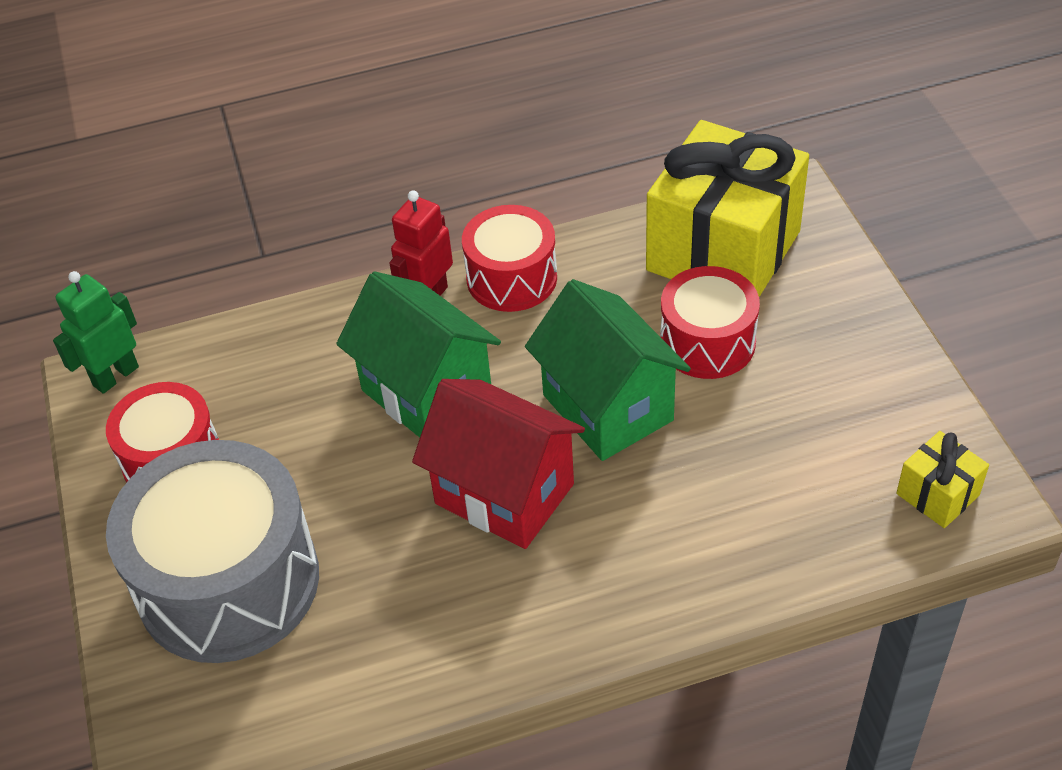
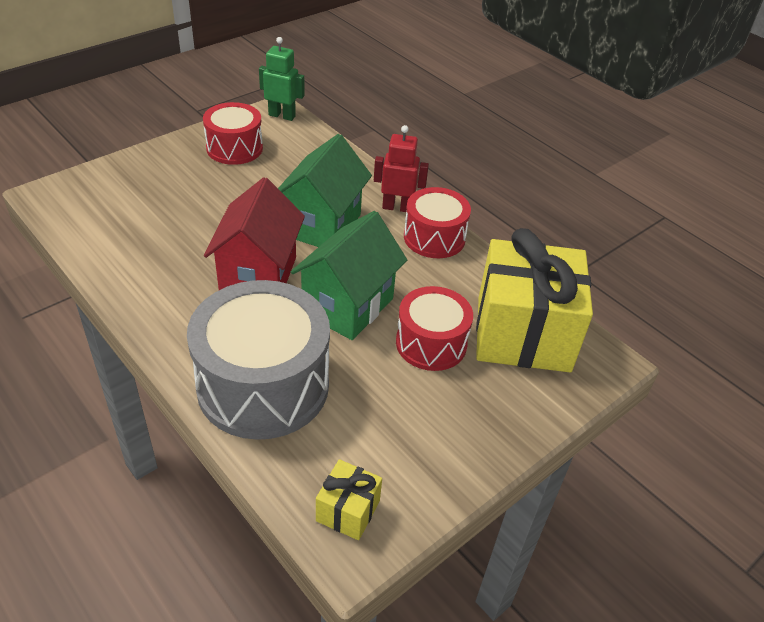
camera: 60 degrees right, 5 degrees down
grey drum [106,440,319,663] -> grey drum moved to [187,280,330,440]

